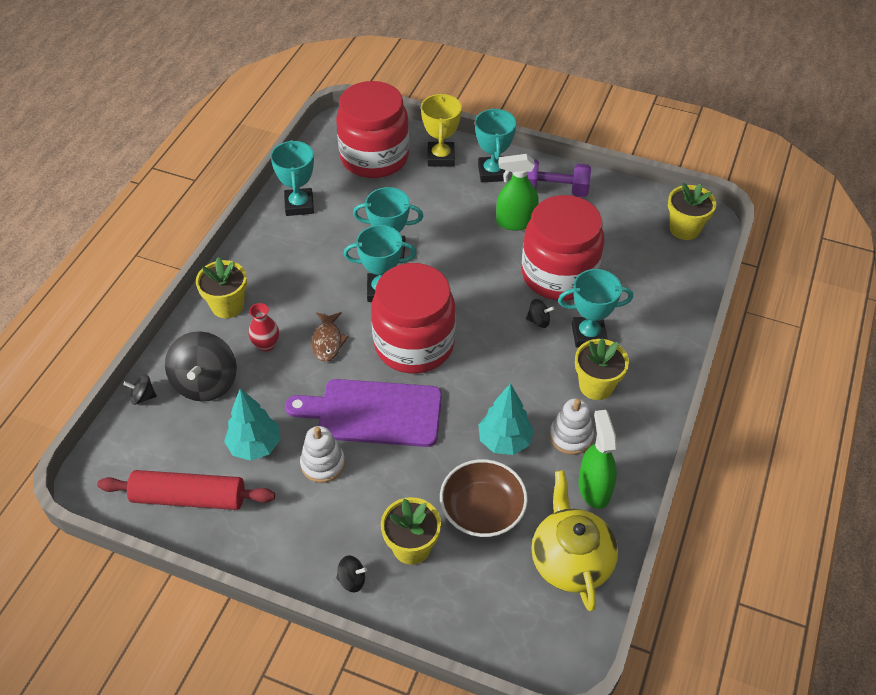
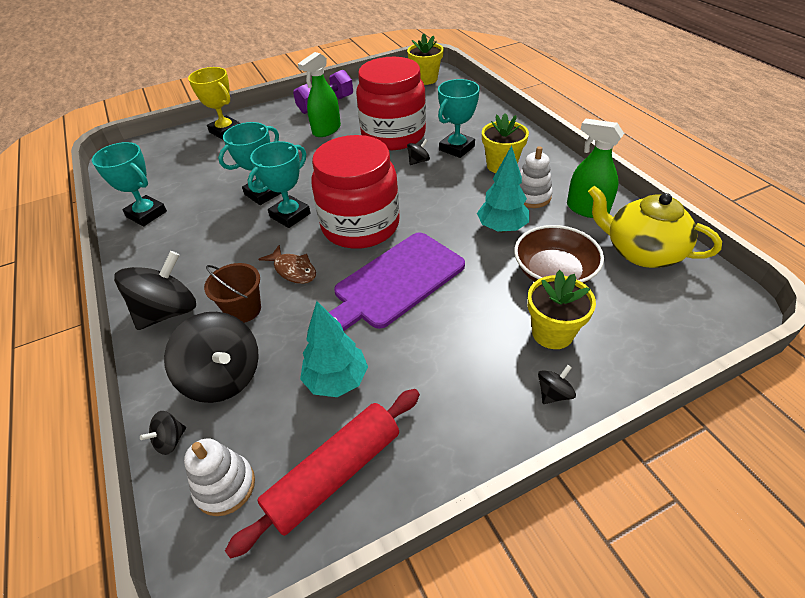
camera: 45 degrees left, 5 degrees down
yellow flower pot [196,257,247,318] -> black spinning top [114,251,196,330]
red vase [249,303,279,352] -> brown bucket [204,263,261,323]
white stacking toy [300,426,345,483] -> white stacking toy moved to [184,439,255,516]
red jar [336,81,409,178] -> none
turquoise trophy [475,108,516,182] -> none

